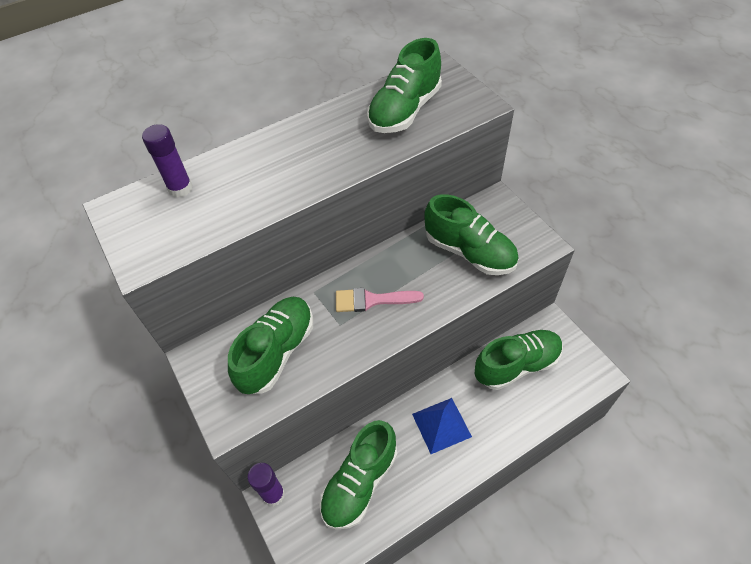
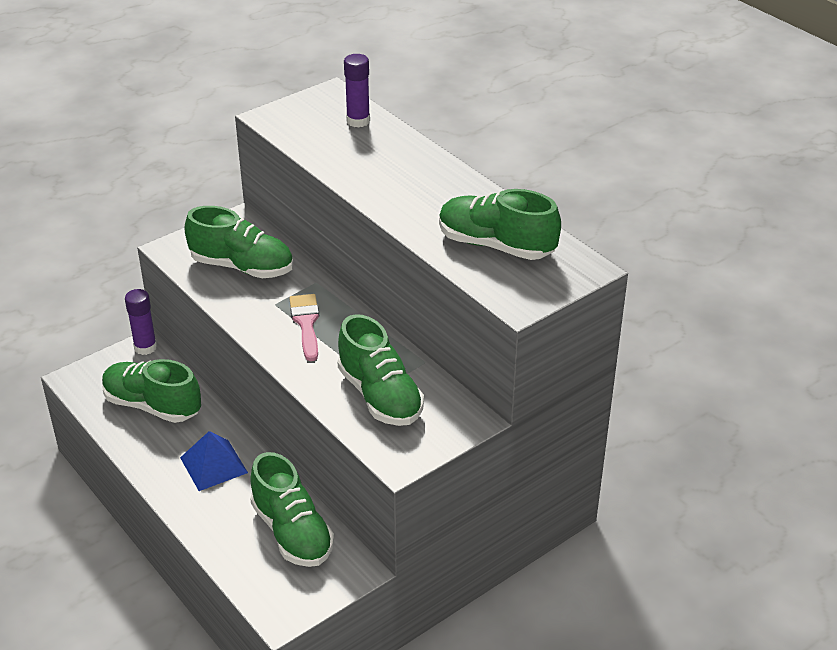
camera: 80 degrees right, 15 degrees down
green shoe [424,194,519,275] -> green shoe turned 60 degrees counterclockwise [338,314,424,426]

